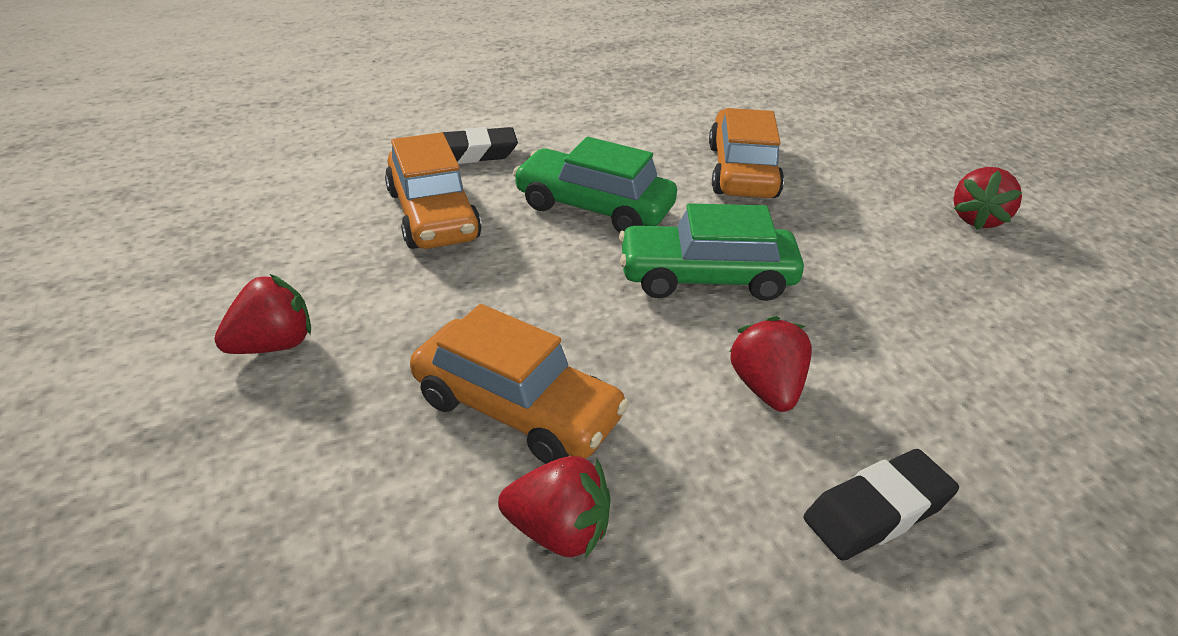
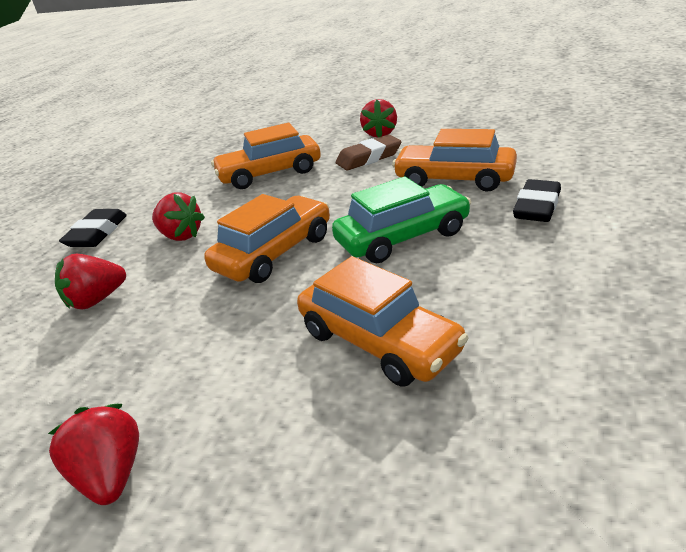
camera: 135 degrees right, 5 degrees down
red strawberry [498,456,611,558] -> red strawberry moved to [55,254,126,309]
green car [619,203,804,301] -> orange car [204,194,330,283]
none -> brown eraser [336,135,401,170]

